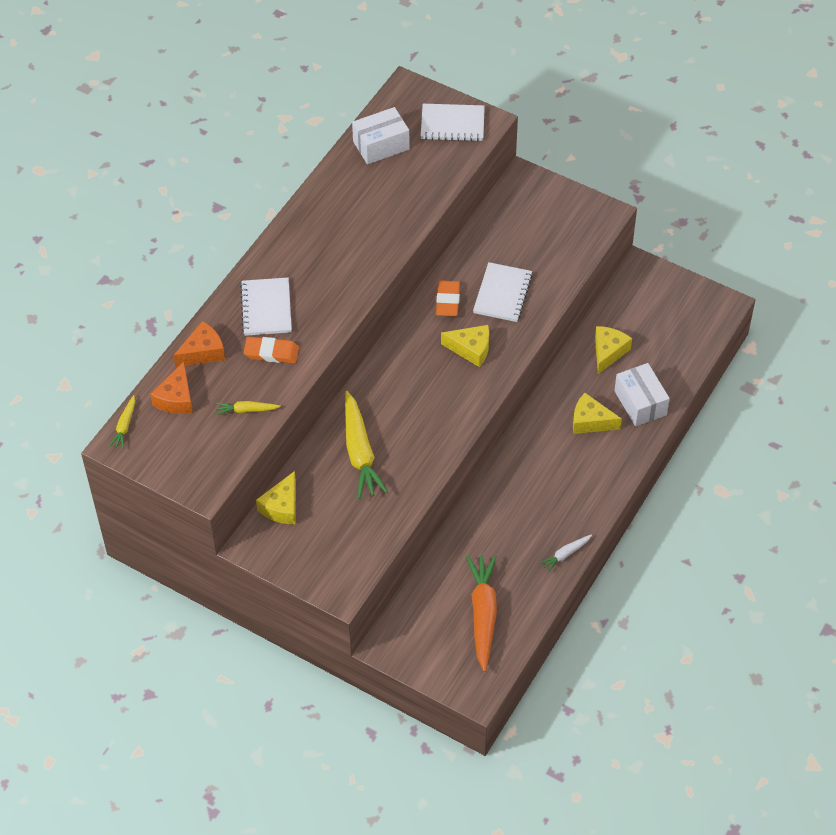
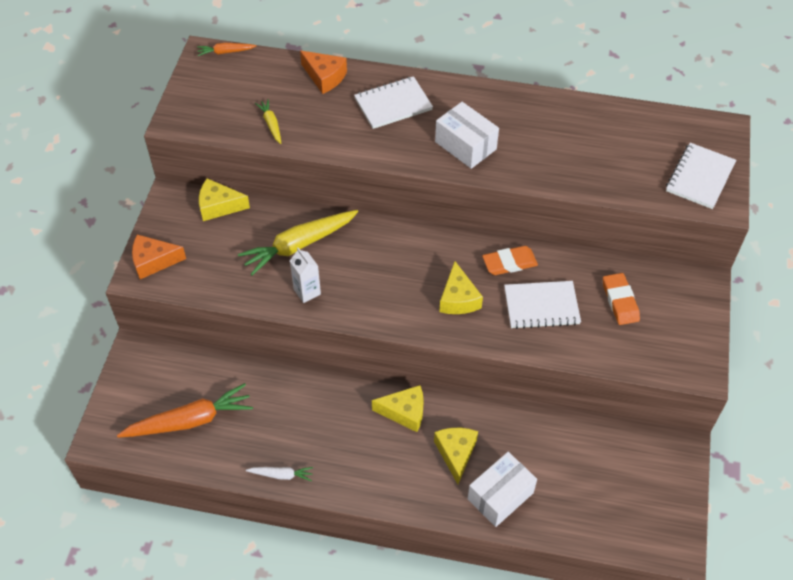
camera: 70 degrees right, 0 degrees up
yellow carrot [109,395,135,449] -> orange carrot [197,43,257,56]
orange cheese [150,362,193,414] -> orange cheese moved to [132,234,186,279]
orange eraser [243,337,299,363] -> orange eraser moved to [603,273,640,325]
white box [352,107,410,165] -> white box moved to [435,102,499,169]
white notebook [421,104,485,142] -> white notebook turned 45 degrees clockwise [666,143,736,209]
white carrot [539,534,592,573] -> white carrot turned 150 degrees clockwise [246,467,313,481]
yellow cheese [595,326,632,374] -> yellow cheese moved to [372,385,424,432]
none -> white carton [290,248,321,303]

